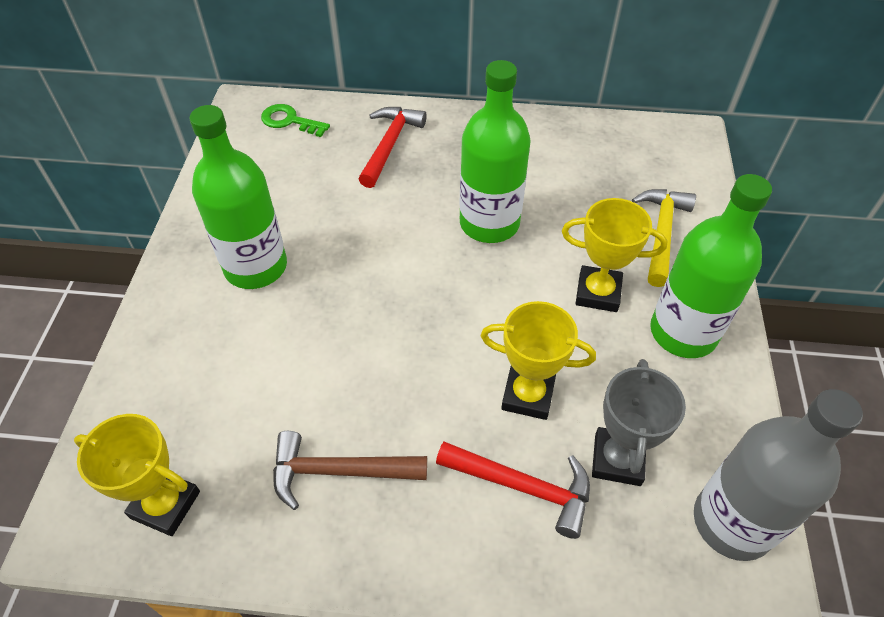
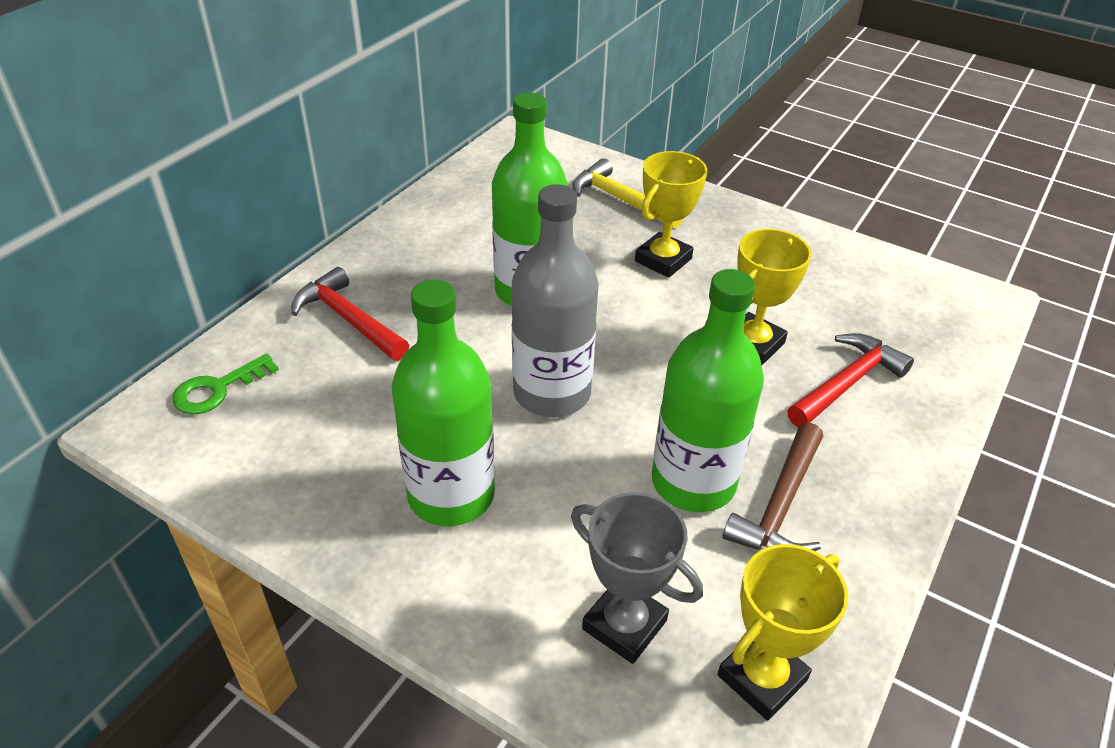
camera: 65 degrees left, 10 degrees down
grey trophy [592,359,686,486] -> grey trophy moved to [571,492,703,664]
green bottle [650,174,772,358] -> green bottle moved to [652,269,764,512]
grey bottle [694,389,863,561] -> grey bottle moved to [512,184,599,417]

